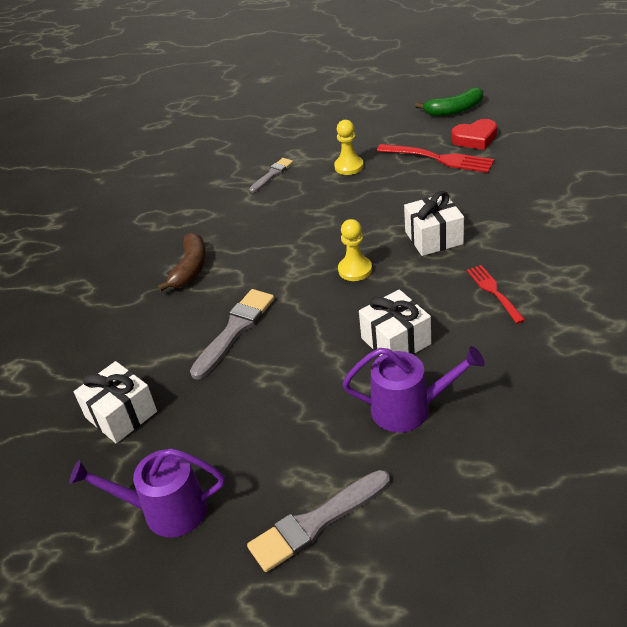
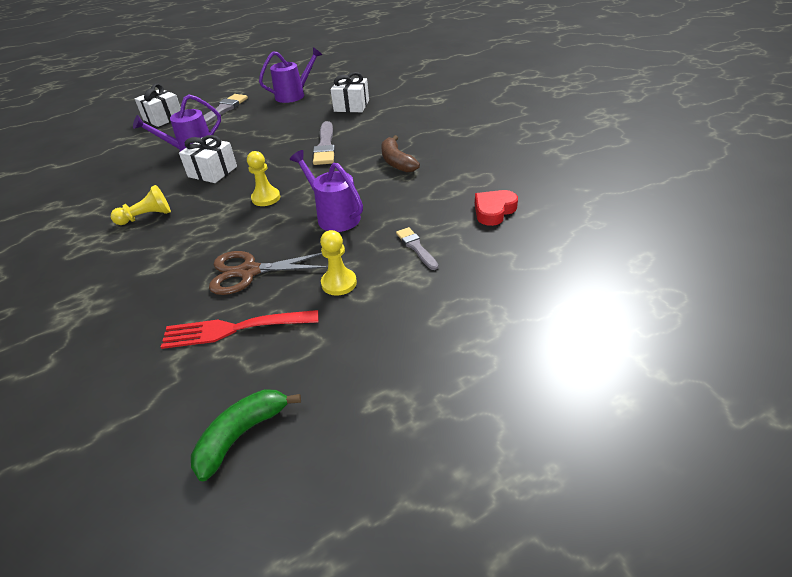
camera: 145 degrees right, 0 degrees up
grey brush [249,158,293,193] -> grey brush turned 150 degrees clockwise [396,227,438,270]
white gift [404,191,464,256] -> white gift moved to [135,84,181,127]
red heart [451,119,497,150] -> red heart moved to [475,190,518,226]
red fork [467,265,525,324] -> yellow pawn [111,185,171,225]
none -> brown scissors [209,251,328,295]
none -> purple watering can [290,150,363,232]

